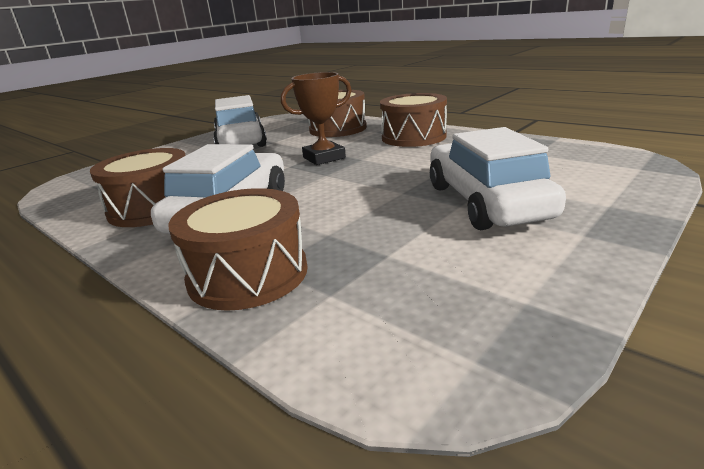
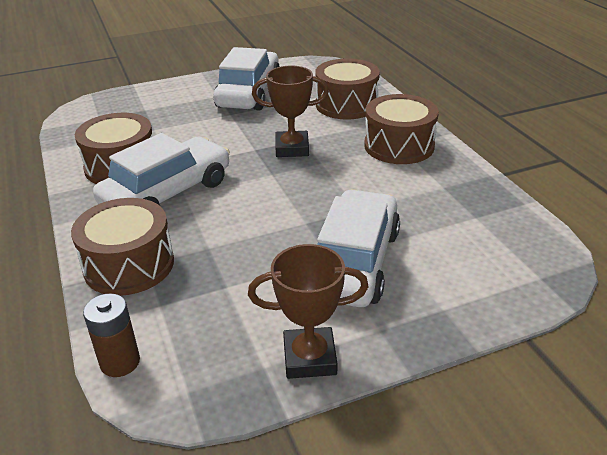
camera: 25 degrees right, 10 degrees up
none -> brown battery [83,294,140,377]
none -> brown trophy [248,244,369,379]

